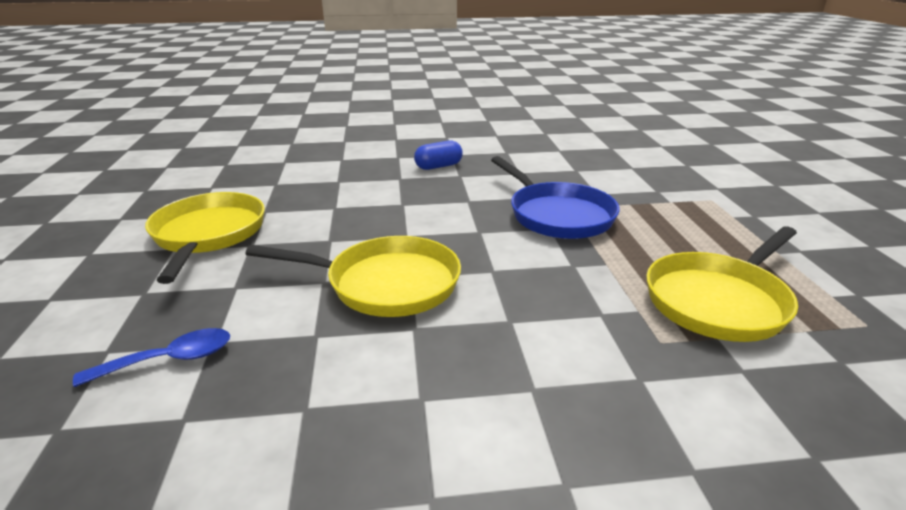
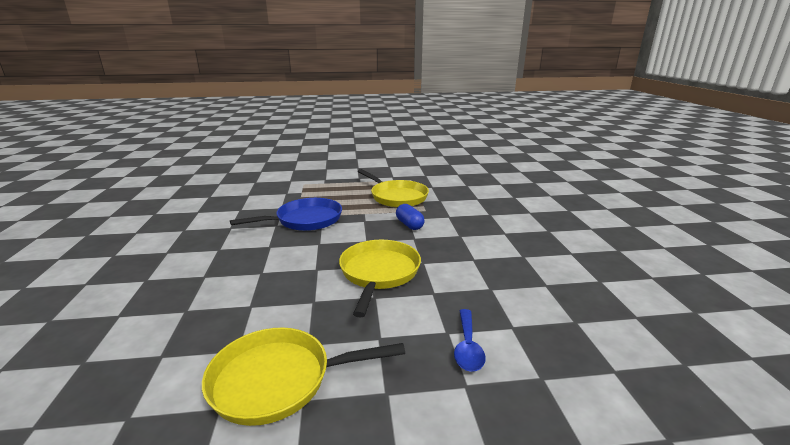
camera: 90 degrees left, 5 degrees down
blue spoon [73,328,230,387] -> blue spoon turned 150 degrees counterclockwise [454,309,485,372]
blue capsule [414,140,463,170] -> blue capsule moved to [396,204,425,230]

